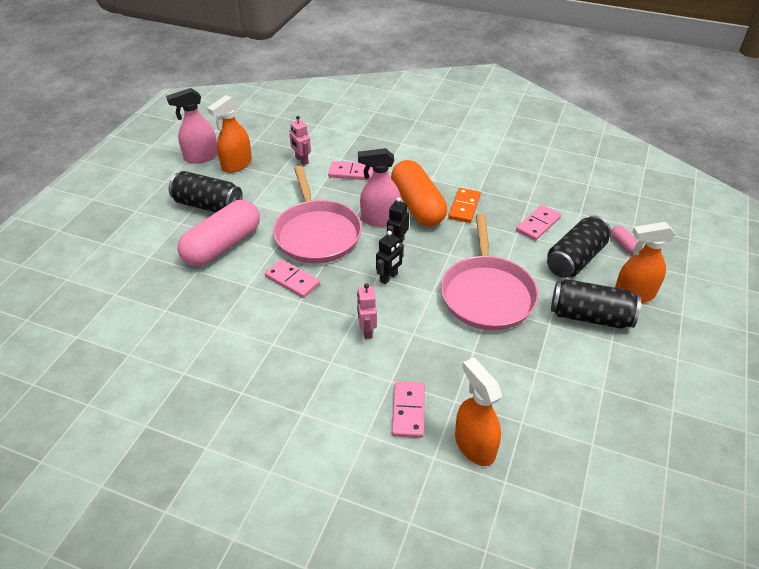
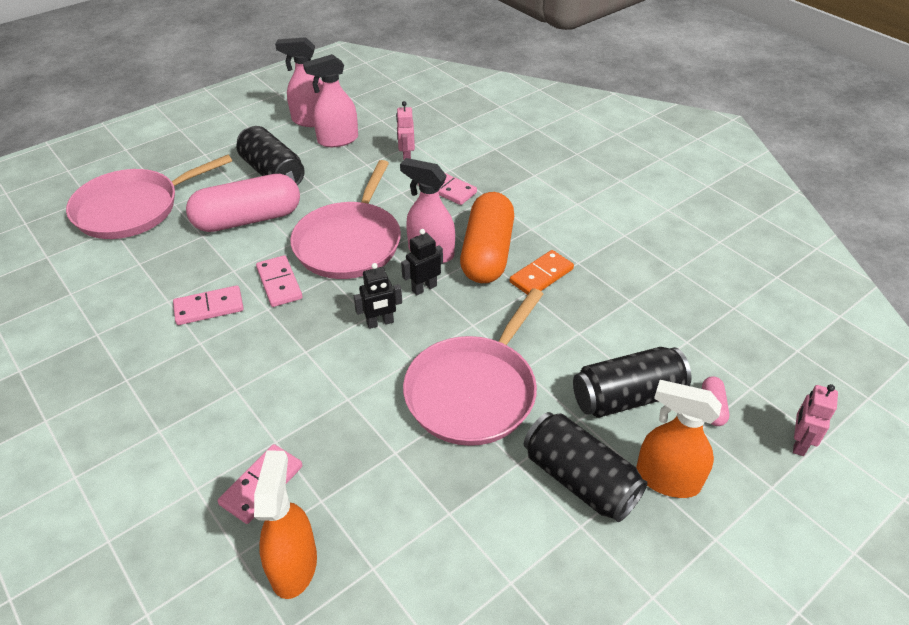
camera: 30 degrees right, 0 degrees up
orange spray bottle [207,95,252,173] -> pink spray bottle [303,54,358,147]
pink robot [357,284,377,339] -> pink robot moved to [793,384,838,456]
pink domino [516,205,561,241] -> pink domino moved to [173,285,244,325]
none -> pink pan [66,155,232,239]

